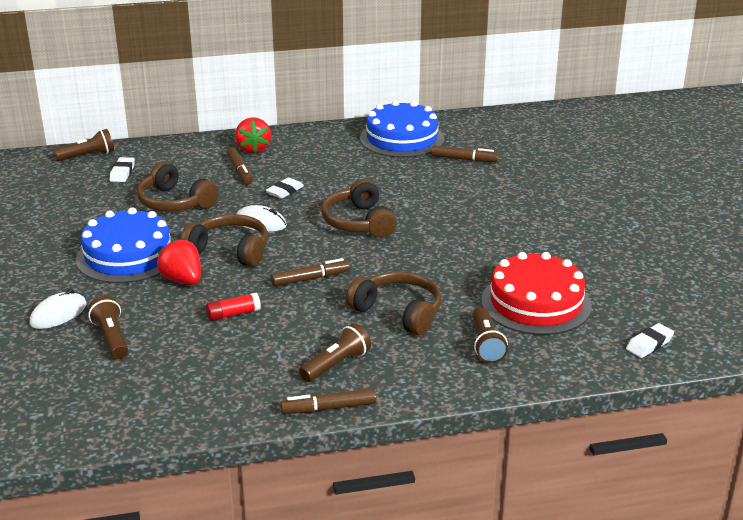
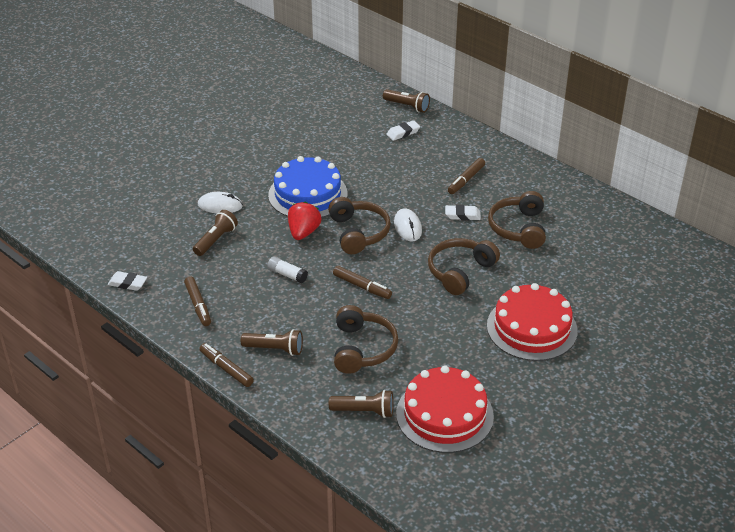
camera: 55 degrees right, 10 degrees up
brown headphones [137,162,218,211] -> brown headphones moved to [488,191,546,249]
red glue stick [206,293,261,321] -> white glue stick [267,256,308,284]
red strawberry [235,117,271,153] -> none
blue cake [360,100,444,158] -> none
brown marker [431,146,499,162] -> brown marker moved to [184,276,211,326]
brown flashlight [472,307,508,363] -> brown flashlight turned 135 degrees counterclockwise [329,390,393,418]
white eraser [626,323,674,358] -> white eraser moved to [108,271,147,291]
none -> red cake [487,283,578,361]

